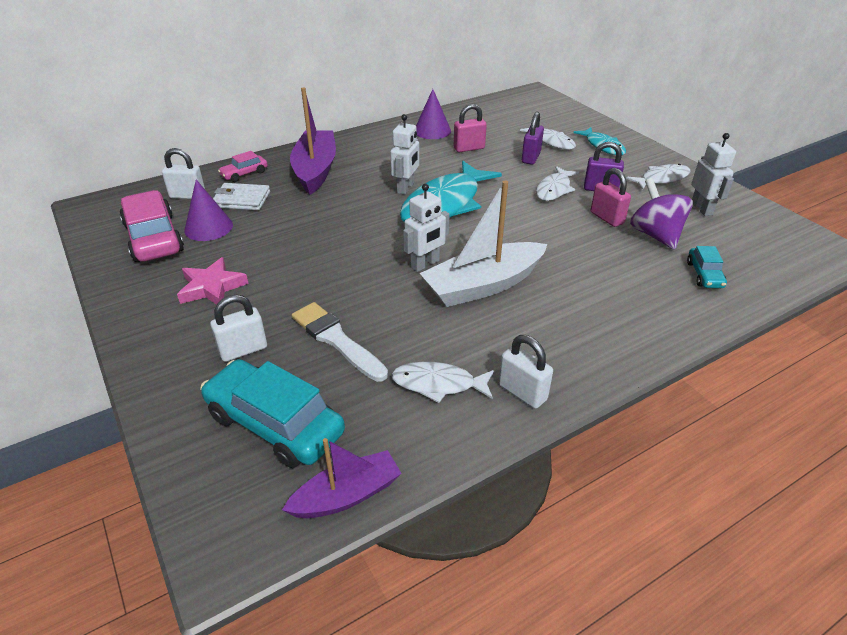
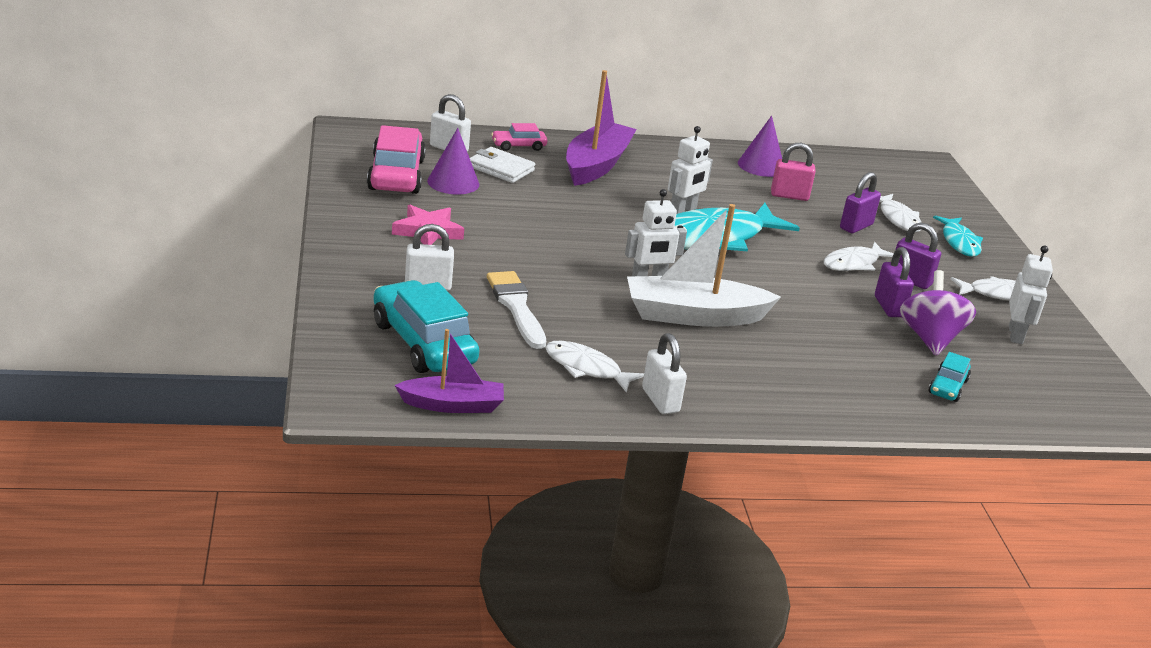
camera: 20 degrees right, 10 degrees down
pink padlock [590,168,631,227] -> purple padlock [875,247,914,317]

